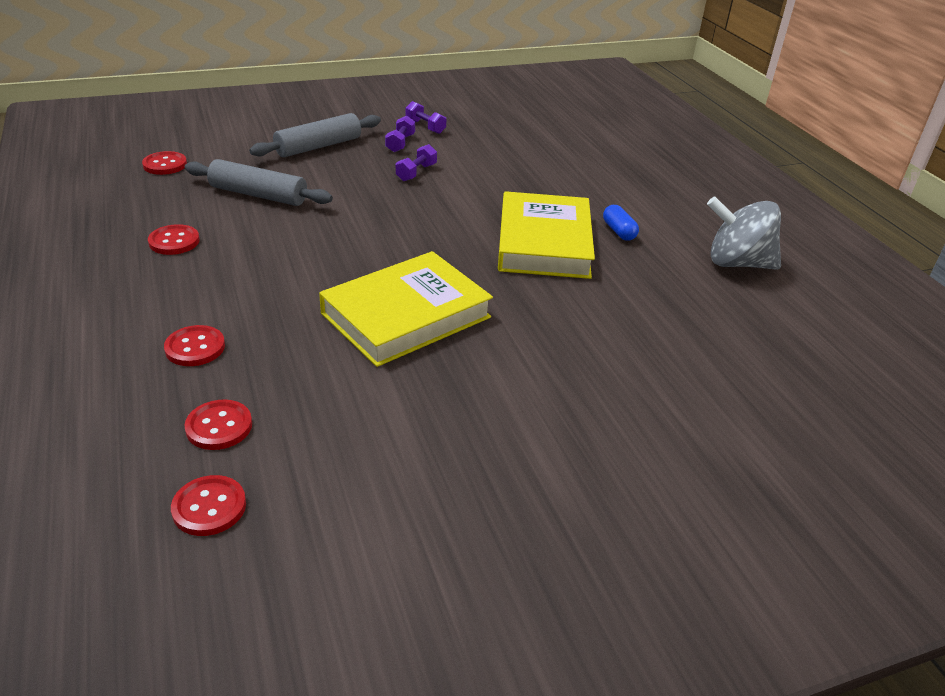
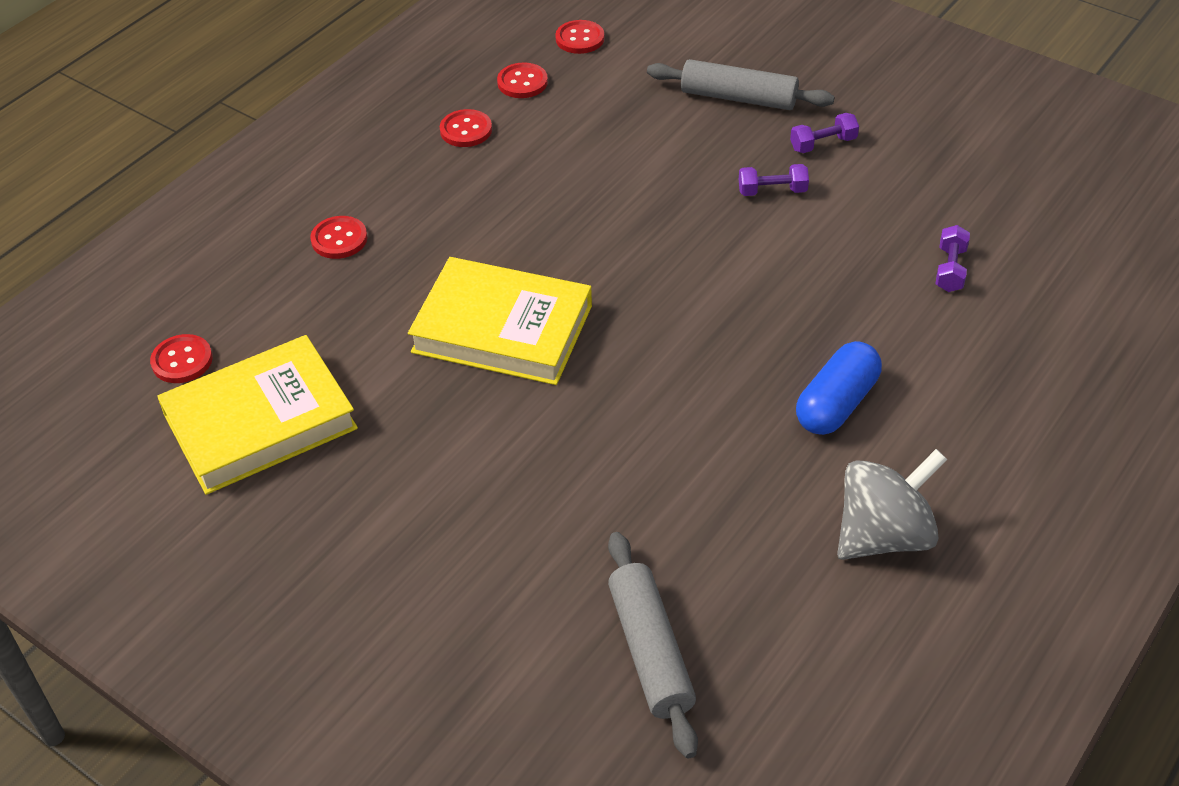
camera: 60 degrees right, 10 degrees up
red button [184,399,252,450] -> red button moved to [497,62,548,98]
grey rolling pin [185,159,333,206] -> grey rolling pin moved to [608,532,698,758]
purple dumbbell [406,101,446,134] -> purple dumbbell moved to [936,225,970,292]
yellow book [498,191,595,279] -> yellow book moved to [157,335,358,495]
blue capsule [603,205,639,241] -> blue capsule [796,341,882,435], size x1.68
grey spinning top [707,196,781,270] -> grey spinning top turned 75 degrees clockwise [837,449,947,560]

